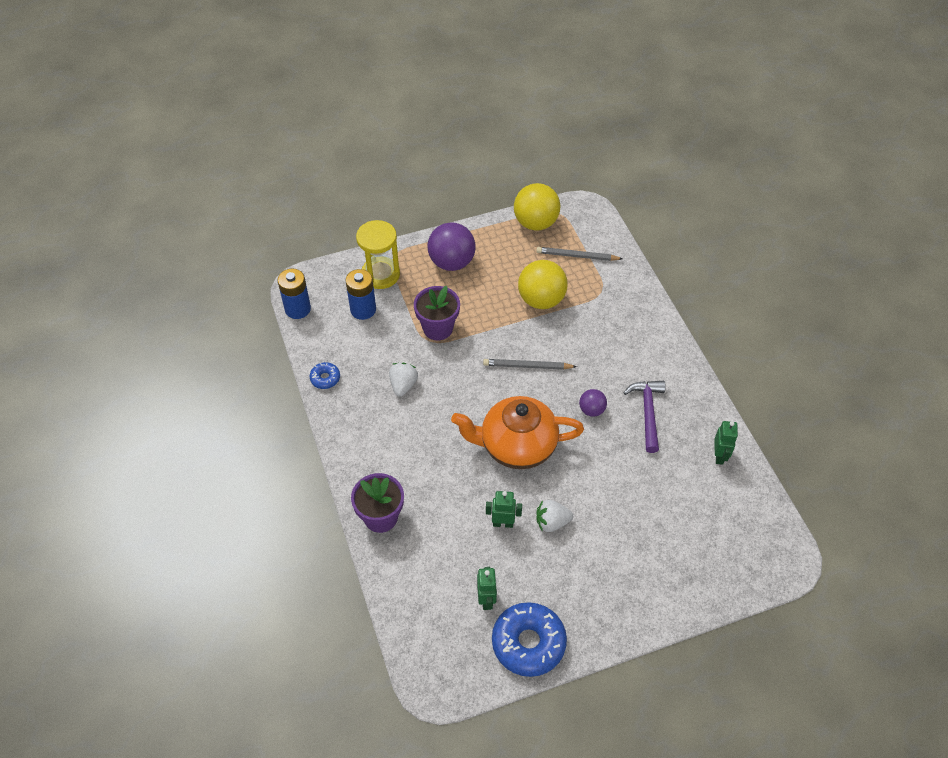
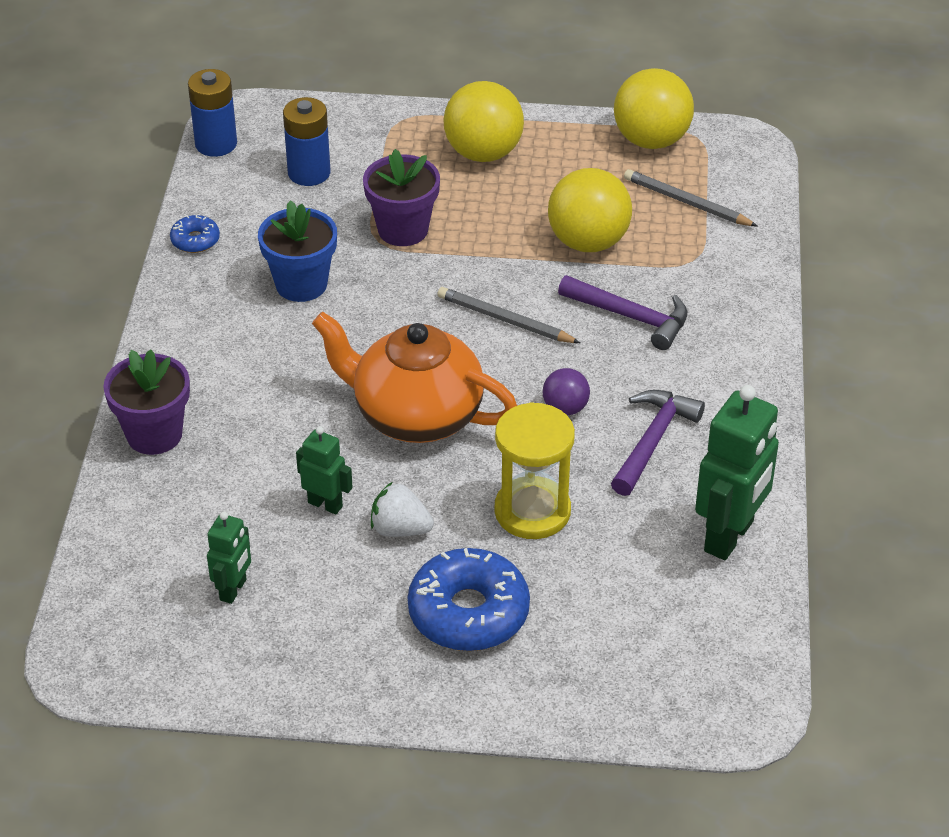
camera: 25 degrees right, 10 degrees down
yellow hourglass [356,220,400,289] -> yellow hourglass moved to [494,402,575,539]
white strawberry [389,363,418,397] -> blue flower pot [258,200,337,302]
purple ball [428,222,475,271] -> yellow ball [443,81,524,162]
blue donut [492,602,567,677] -> blue donut moved to [408,548,530,651]
green robot [714,421,738,465] -> green robot [695,385,779,560], size x1.86
none -> purple hammer [558,275,687,350]

